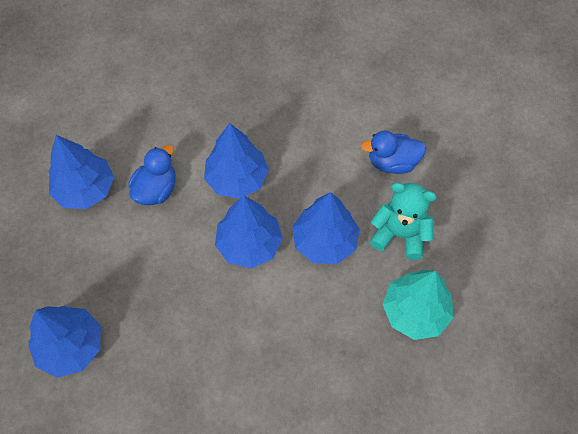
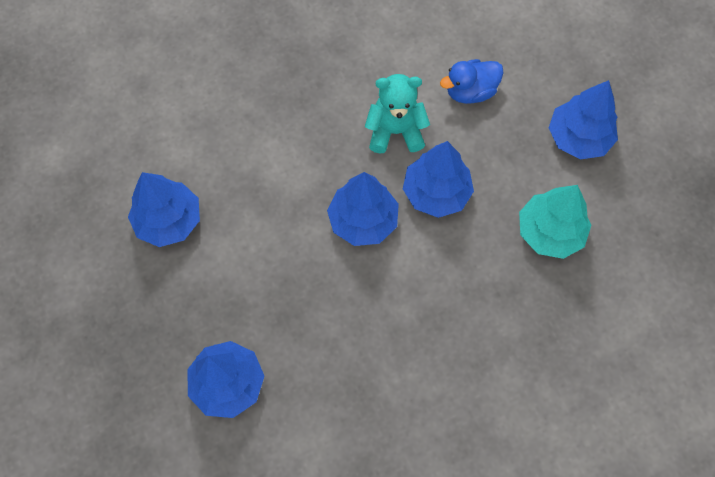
camera: 20 degrees left, 5 degrees up
blue duck [128,145,176,205] -> none
blue tree [204,123,269,199] -> blue tree moved to [549,80,618,159]
turquoise teddy bear [370,182,437,260] -> turquoise teddy bear moved to [365,74,430,153]

